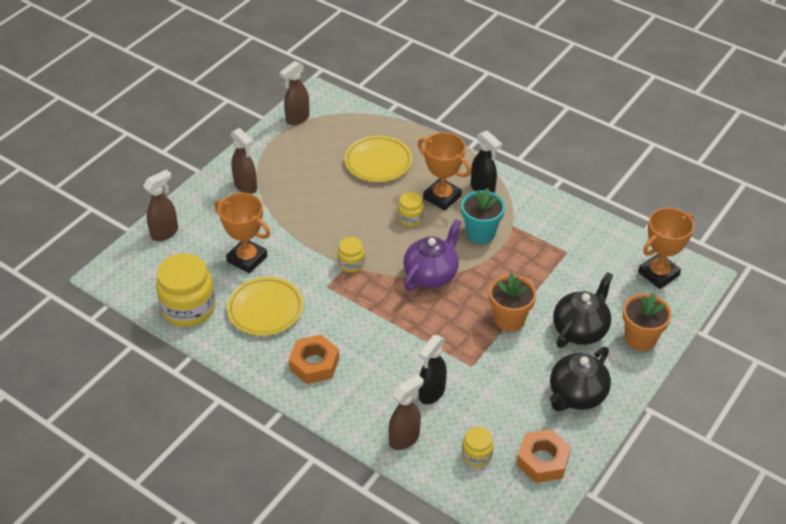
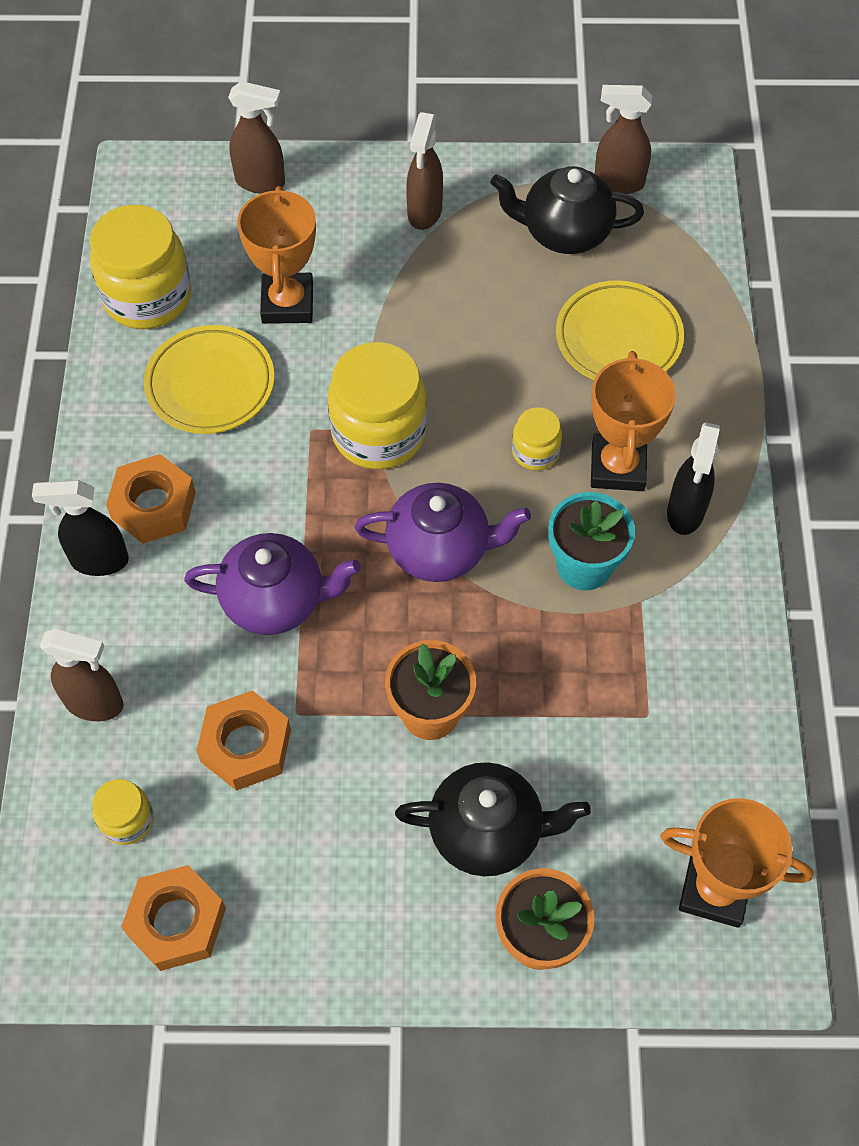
camera: 55 degrees right, 15 degrees up
yellow jar [338,237,365,272] -> yellow jar [328,342,427,470], size x1.99
black spray bottle [419,335,447,404] -> black spray bottle moved to [32,480,129,576]
black teapot [550,347,611,411] -> black teapot moved to [490,166,644,254]
none -> purple teapot [184,533,361,635]
none -> orange nut [197,690,291,791]

